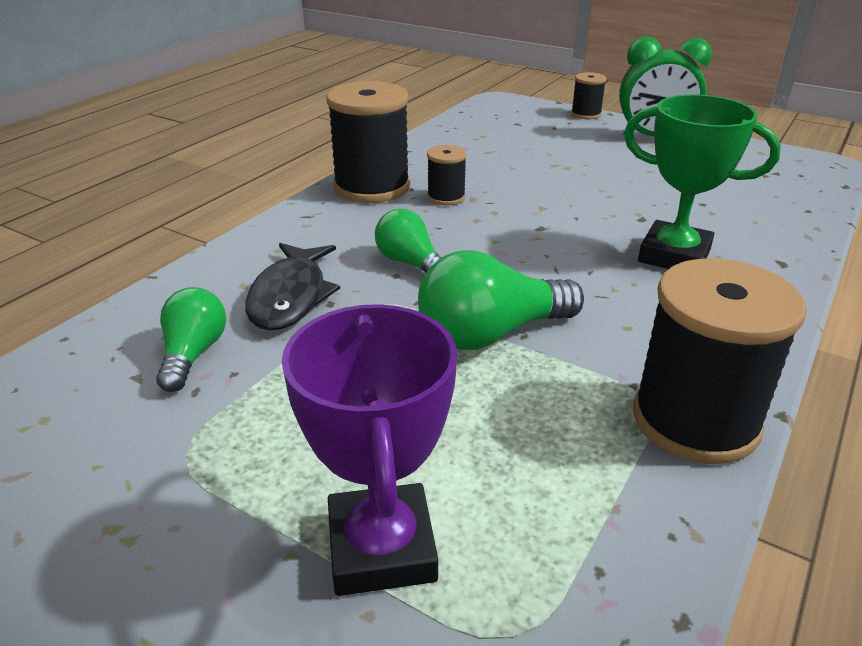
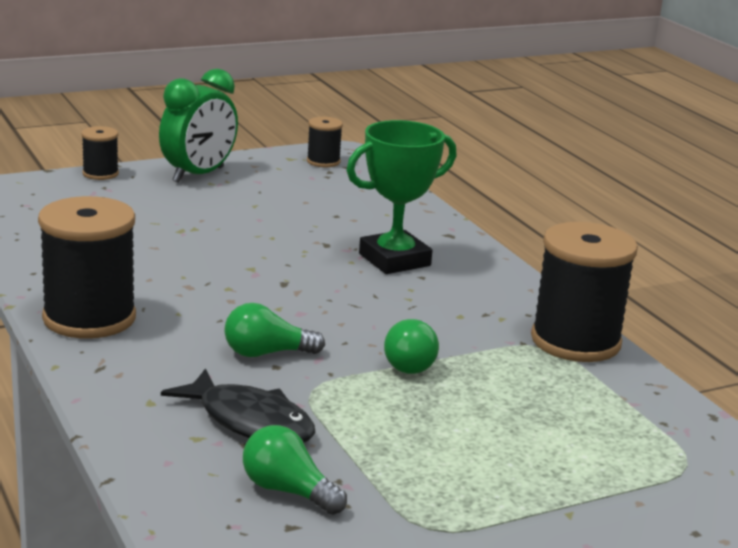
camera: 60 degrees left, 10 degrees down
purple trophy [282,304,457,596] -> none
green light bulb [418,250,584,350] -> green light bulb [384,319,439,374], size x0.63
black spool [427,145,467,205] -> black spool moved to [307,117,343,167]

